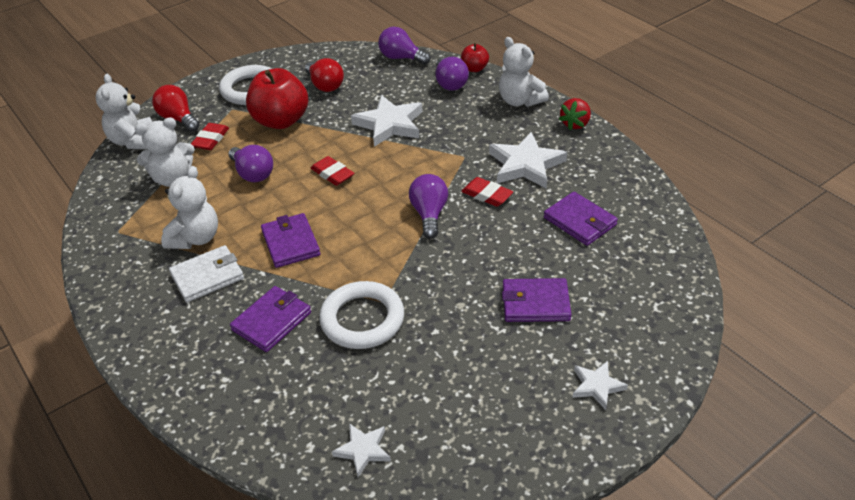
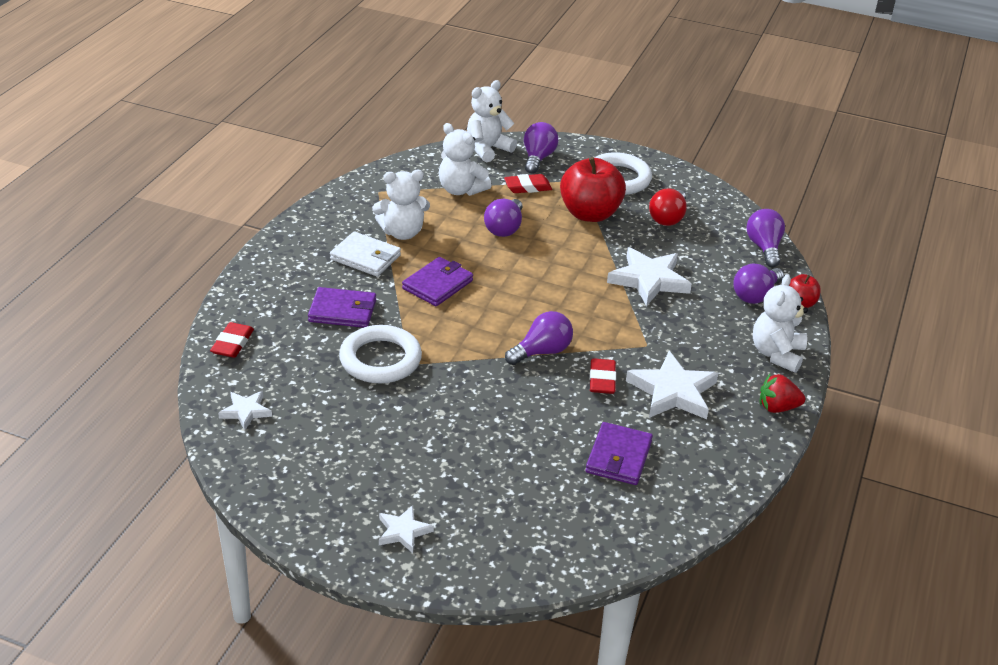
camera: 55 degrees right, 5 degrees down
red light bulb [152,85,200,132] -> purple light bulb [524,122,559,174]
red eraser [311,156,354,186] -> red eraser moved to [210,322,254,358]
purple wallet [502,278,572,322] -> none

